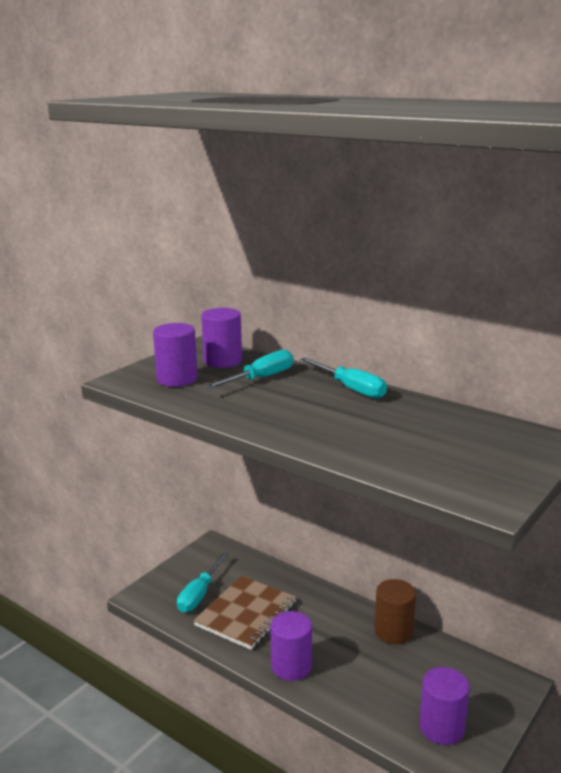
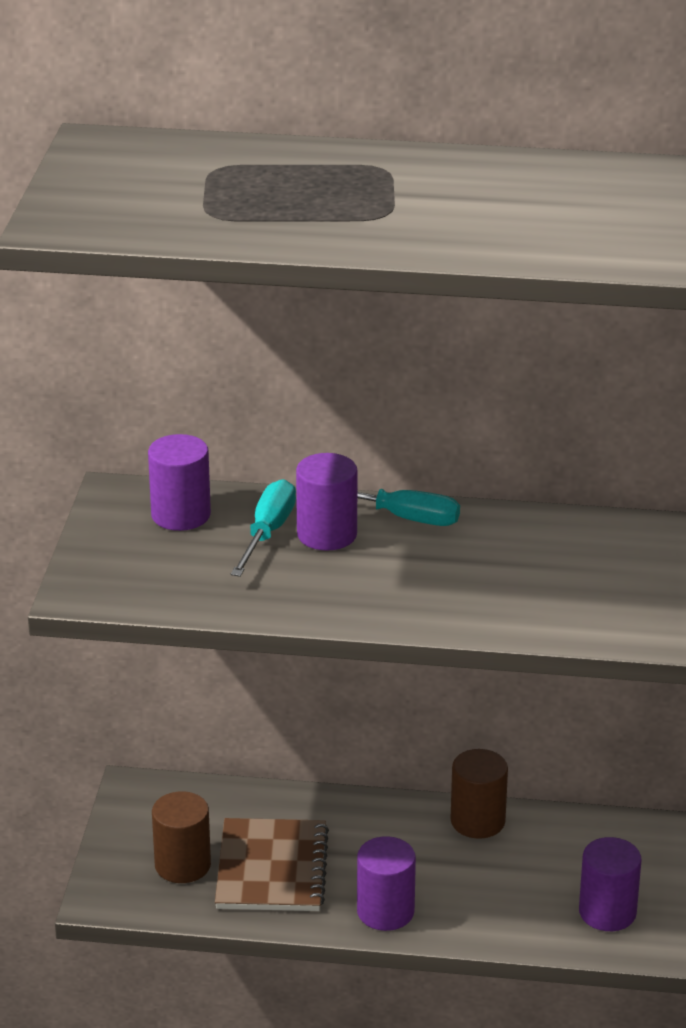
camera: 30 degrees left, 10 degrees up
purple cylinder [153,323,198,387] -> purple cylinder moved to [296,453,357,551]
turquoise screwdriver [177,552,229,612] -> brown cylinder [152,791,211,883]

